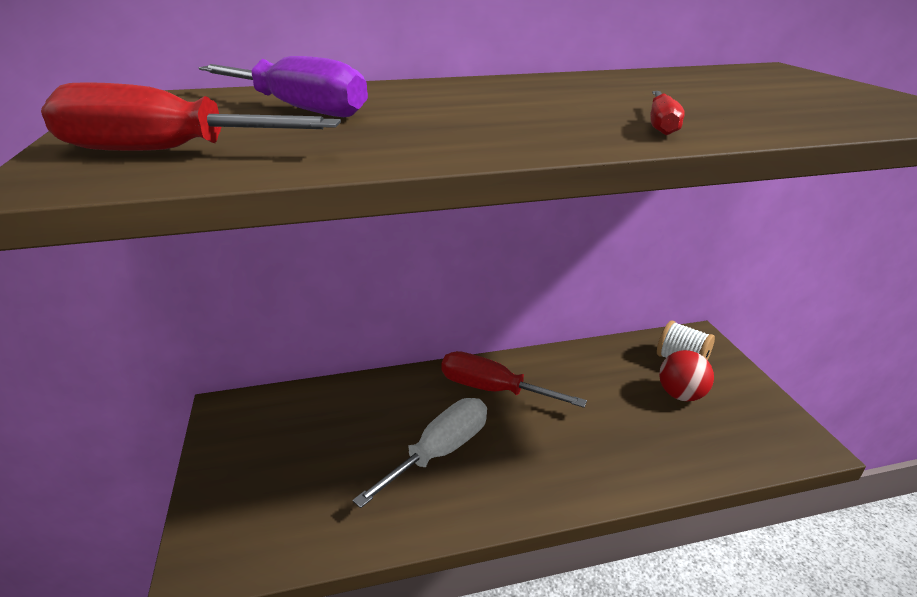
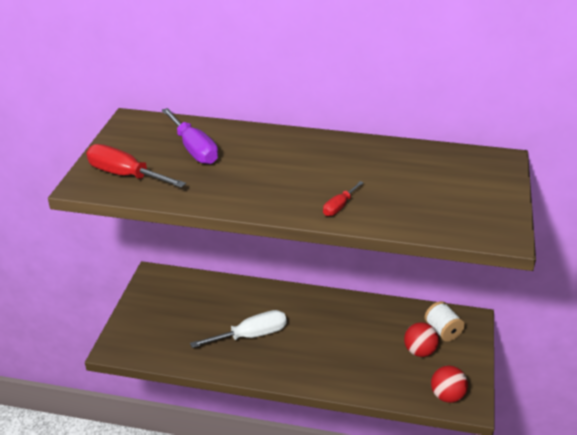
camera: 25 degrees right, 5 degrees up
red screwdriver [441,351,587,408] -> none
none -> red ball [431,366,468,403]

